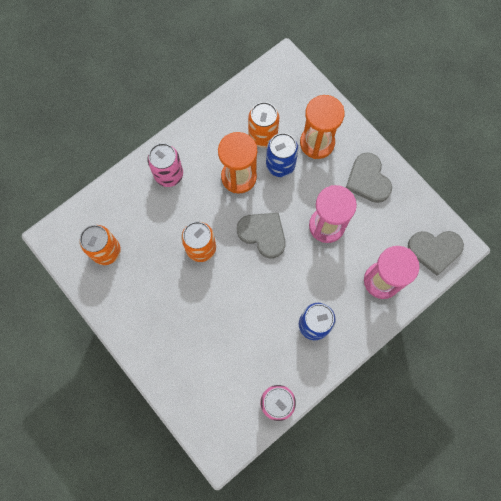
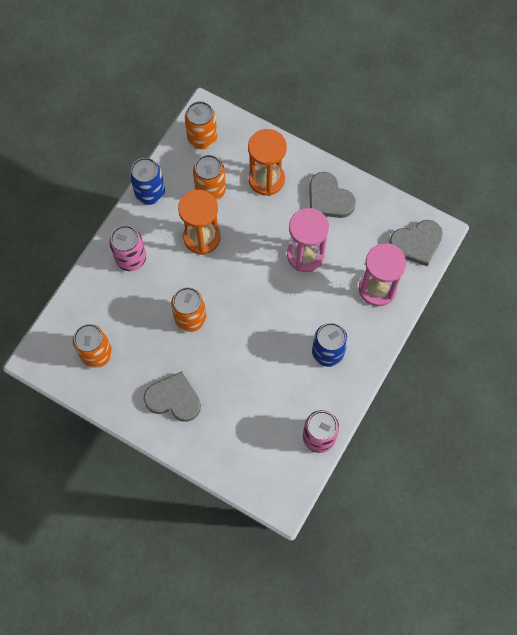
camera: 20 degrees left, 5 degrees down
grey heart [237,213,286,258] -> grey heart moved to [143,371,201,422]
blue can [266,133,299,177] -> blue can moved to [130,158,165,205]
none -> orange can [185,101,217,149]

